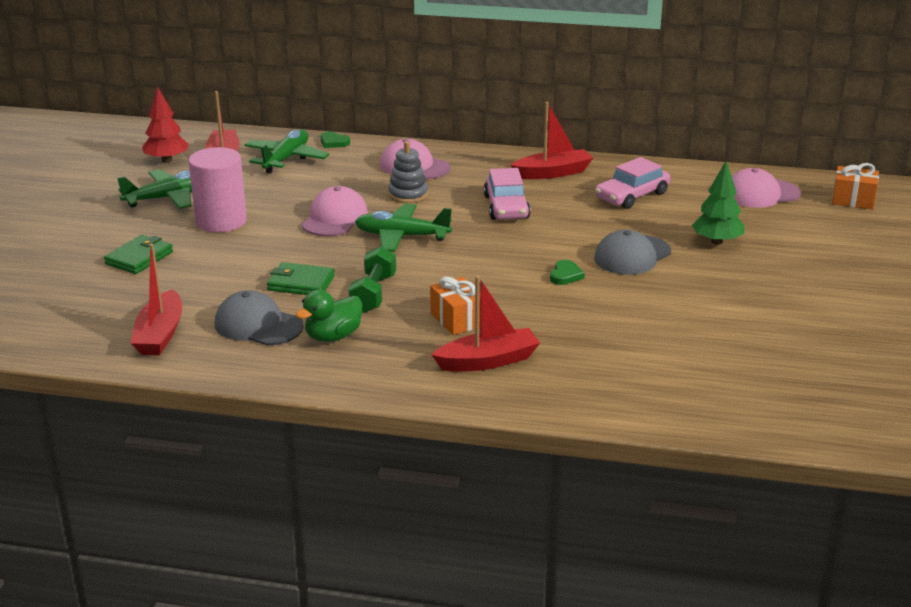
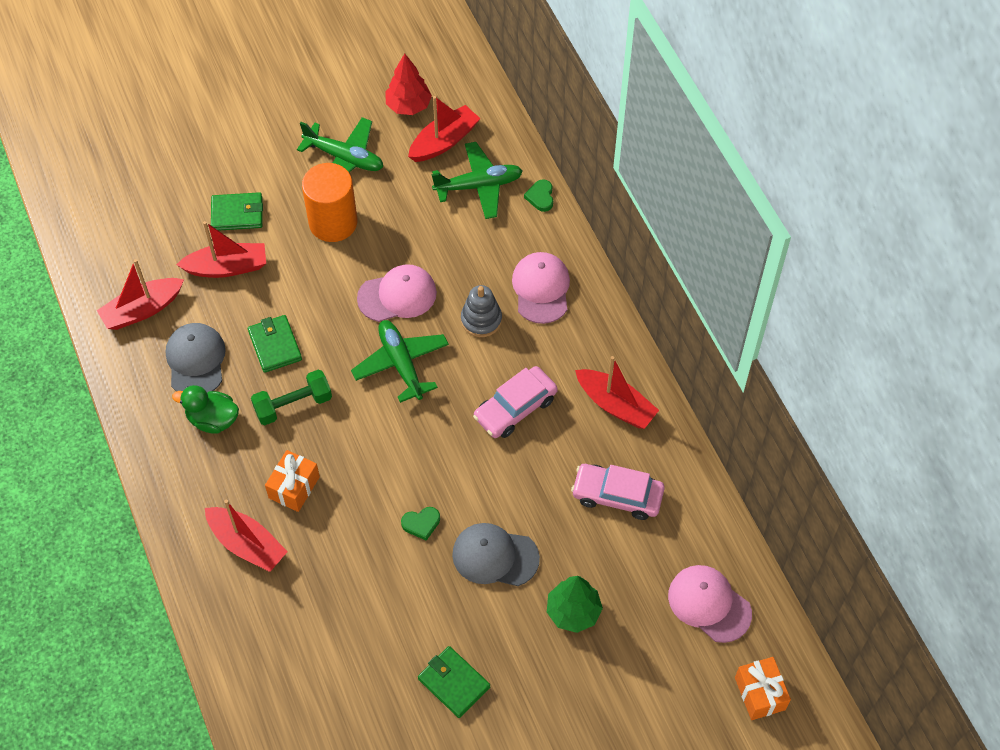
camera: 55 degrees right, 30 degrees up
pink cylinder [188,147,247,232] -> orange cylinder [302,163,357,242]
none -> red boat [176,221,266,278]
none -> green wallet [418,646,490,718]

